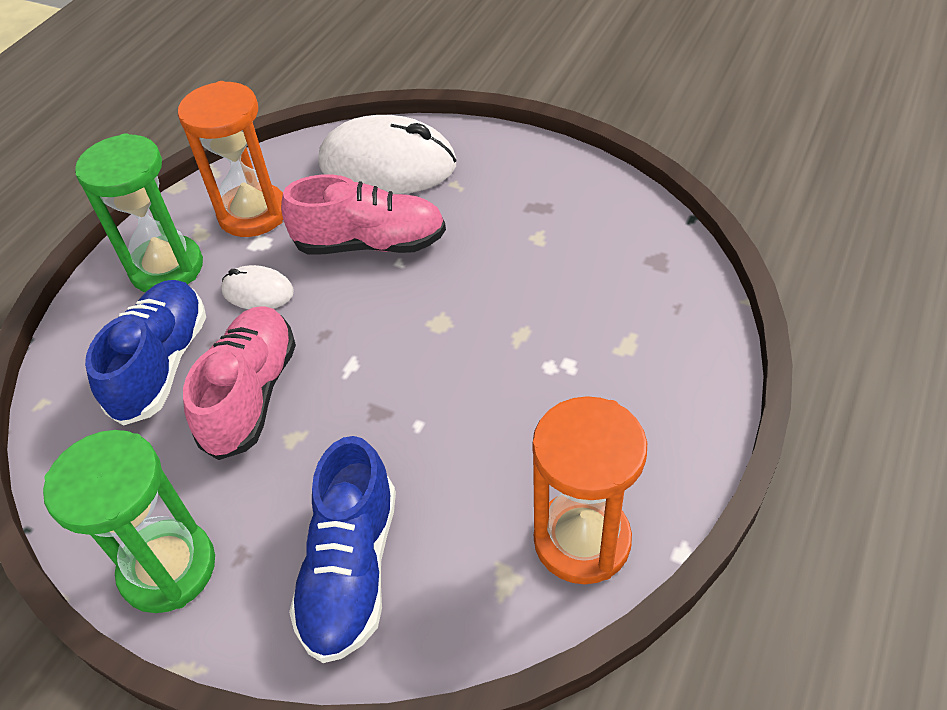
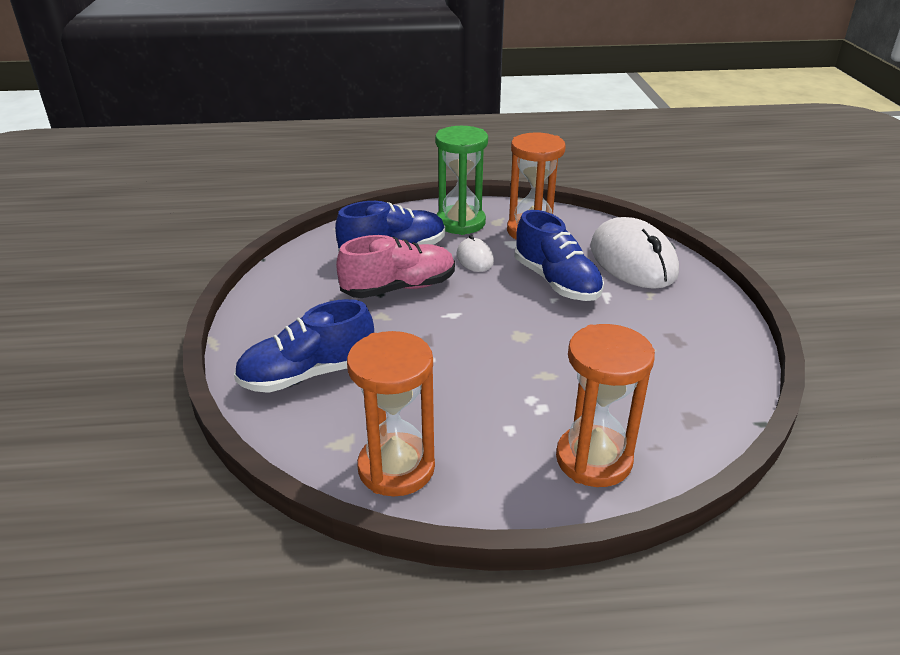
camera: 55 degrees right, 15 degrees down
green hourglass [43,430,215,613] -> none
pink shoe [281,174,446,255] -> blue shoe [515,210,604,301]
none -> orange hourglass [556,324,655,487]

